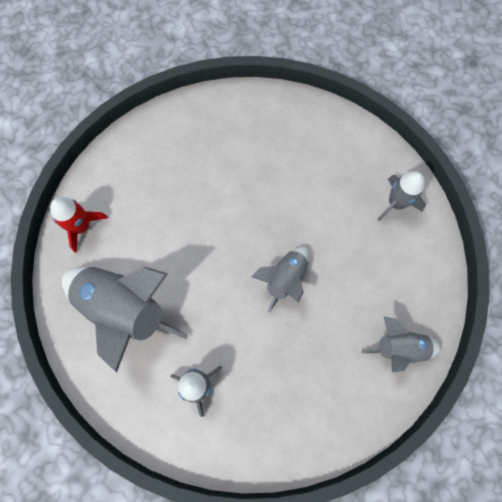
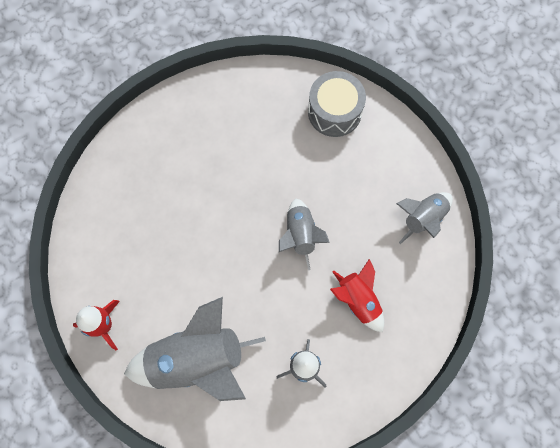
camera: 40 degrees left, 0 degrees up
grey rocket [377,171,426,221] -> grey drum [308,71,366,137]
none -> red rocket [330,259,384,332]

